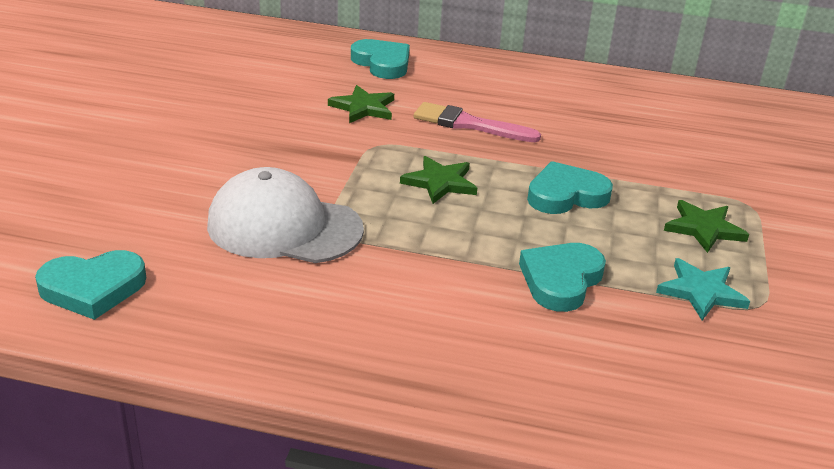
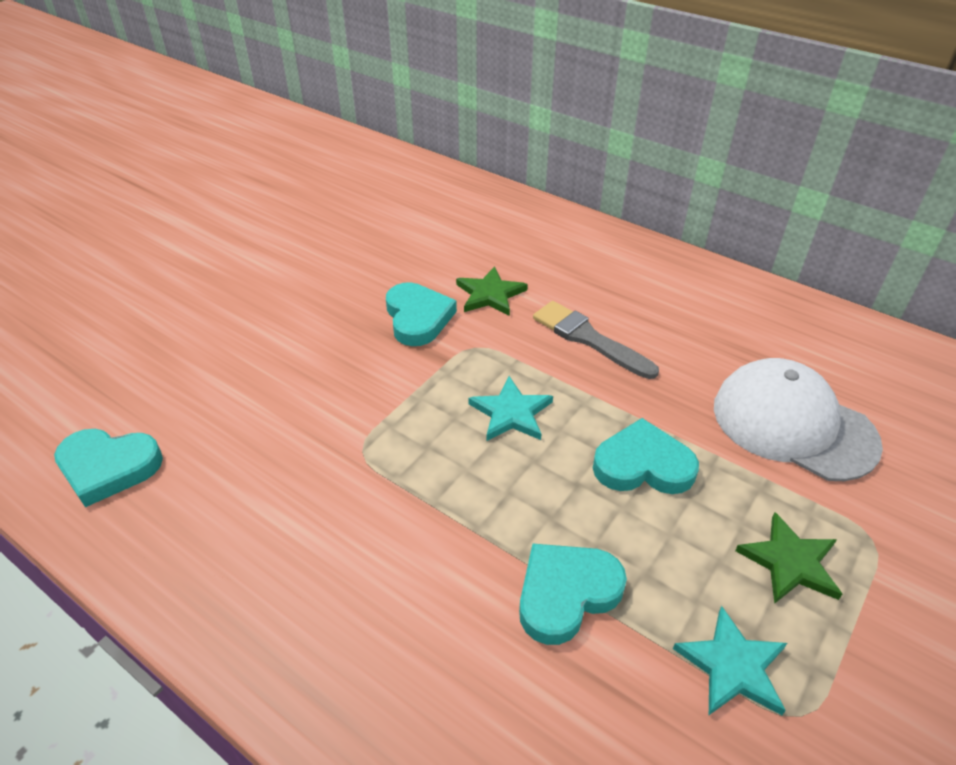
camera: 25 degrees right, 10 degrees up
white cap [207,167,364,263] -> white cap moved to [714,358,883,481]
turquoise heart [351,39,410,79] -> turquoise heart moved to [386,282,457,346]
green star [400,156,477,204] -> turquoise star [468,376,553,441]
pink brush [414,102,541,142] -> grey brush [533,301,659,379]

